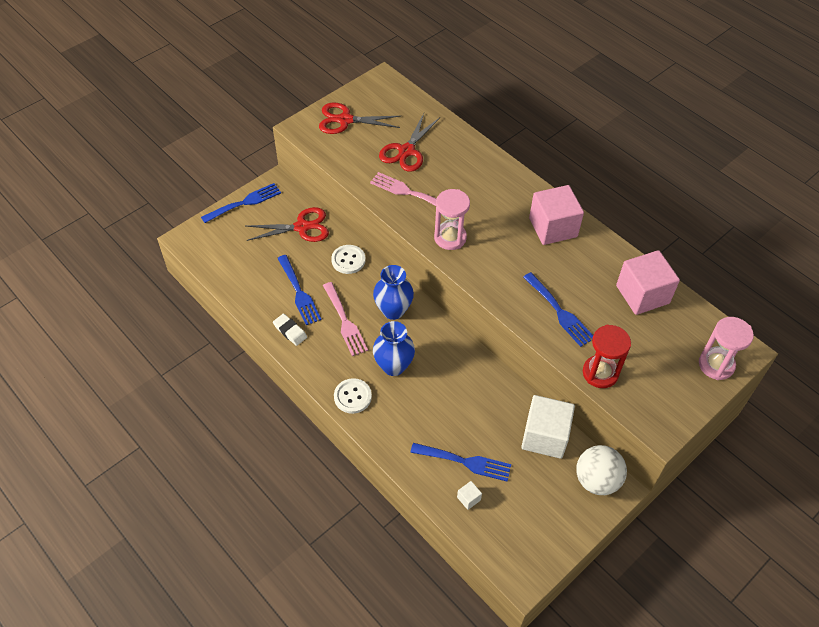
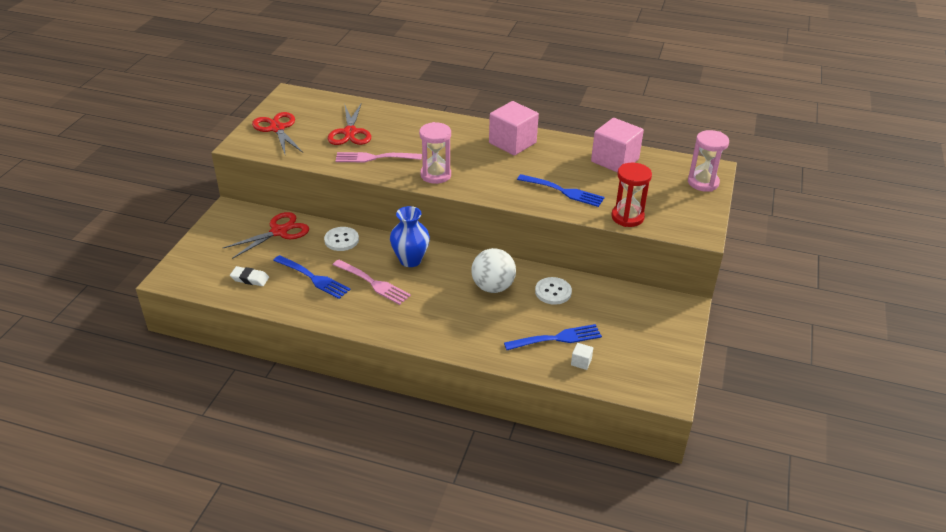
camera: 30 degrees left, 15 degrees down
blue fork [201,183,281,223] -> none
white eraser [273,314,307,346] -> white eraser moved to [230,266,269,286]
red scissors [319,103,401,134] -> red scissors turned 90 degrees clockwise [252,112,303,154]
white button [334,378,372,414] -> white button moved to [535,277,572,305]
blue vase [373,321,415,376] -> none
white cube [521,395,575,459] -> none
white ball [576,445,627,495] -> white ball moved to [471,248,516,293]

